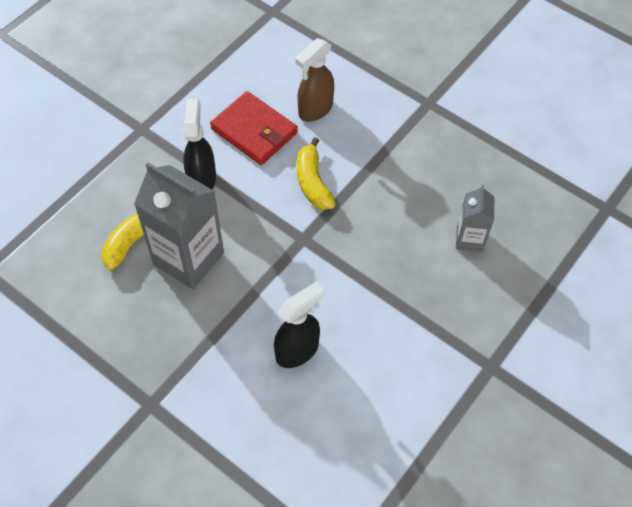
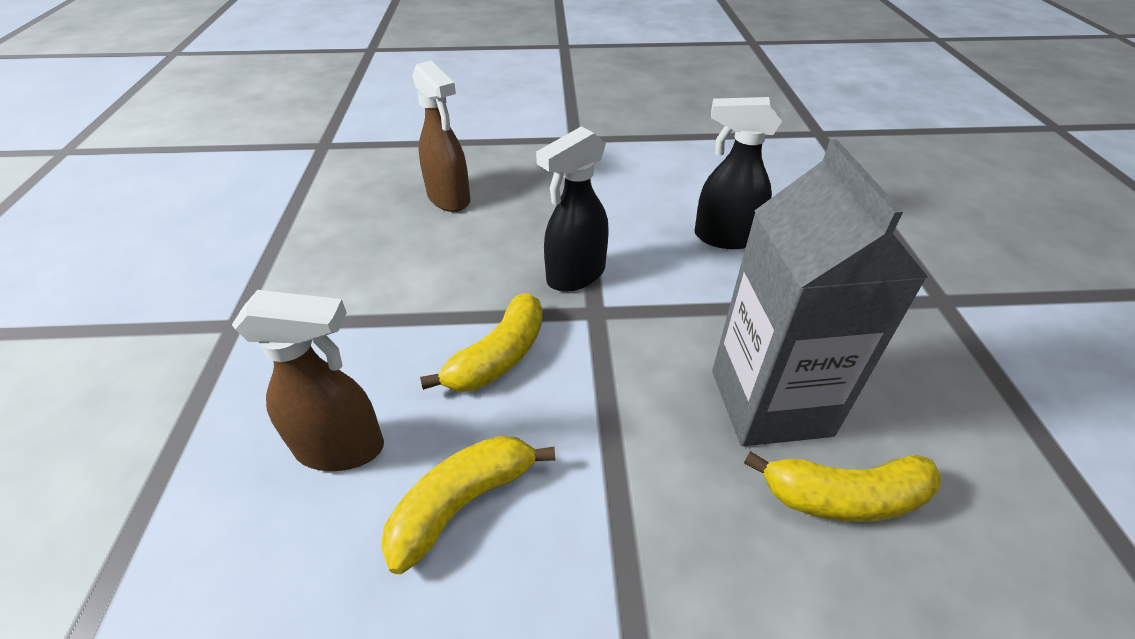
camera: 130 degrees left, 15 degrees down
black spray bottle [183,99,216,189] -> black spray bottle moved to [536,126,609,292]
red wallet [210,91,298,165] -> yellow banana [381,435,555,574]
grey carton [456,185,495,252] -> brown spray bottle [412,61,470,212]

